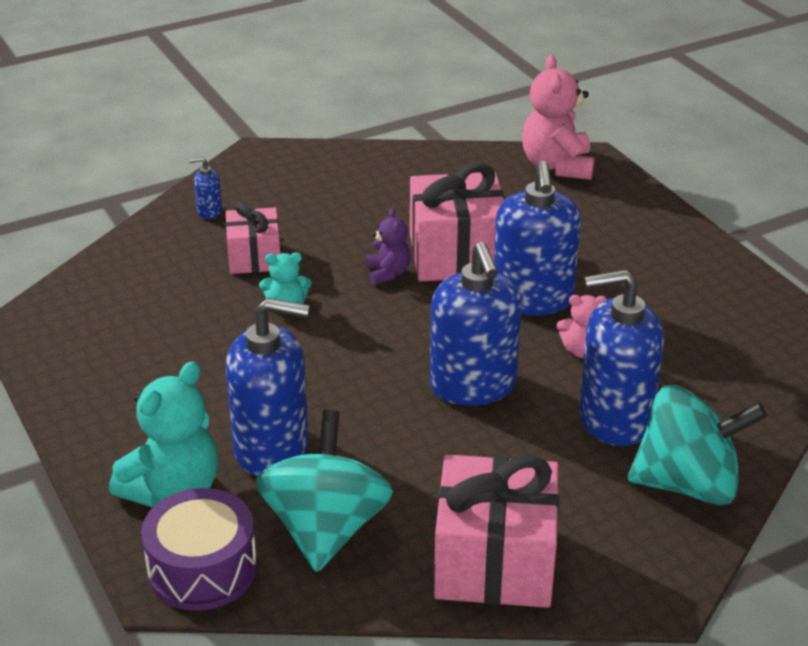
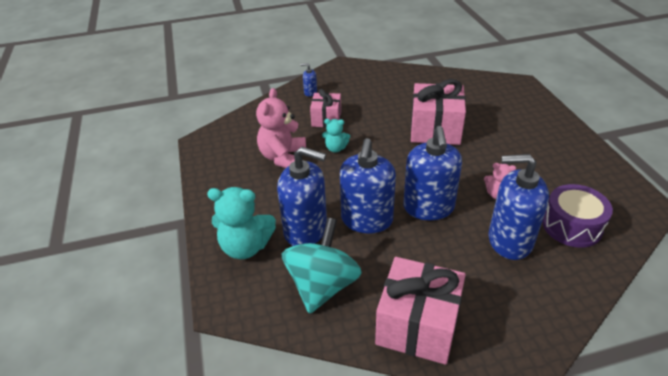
camera: 15 degrees right, 5 degrees up
turquoise teddy bear [109,361,218,508] -> turquoise teddy bear turned 45 degrees clockwise [207,187,276,259]
purple drum [141,488,257,611] -> purple drum moved to [542,184,613,248]
purple teddy bear [366,209,411,285] -> none
blue soap dispenser [494,160,581,316] -> blue soap dispenser moved to [340,138,396,234]
pink teddy bear [522,55,595,180] -> pink teddy bear moved to [256,88,306,168]
turquoise spinning top [628,385,767,505] -> none

